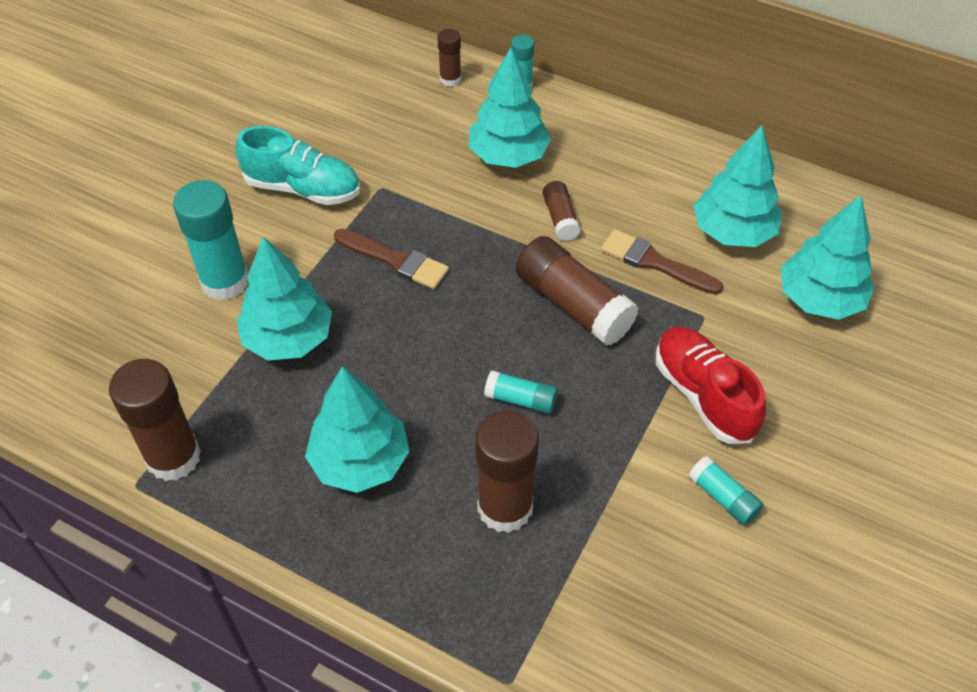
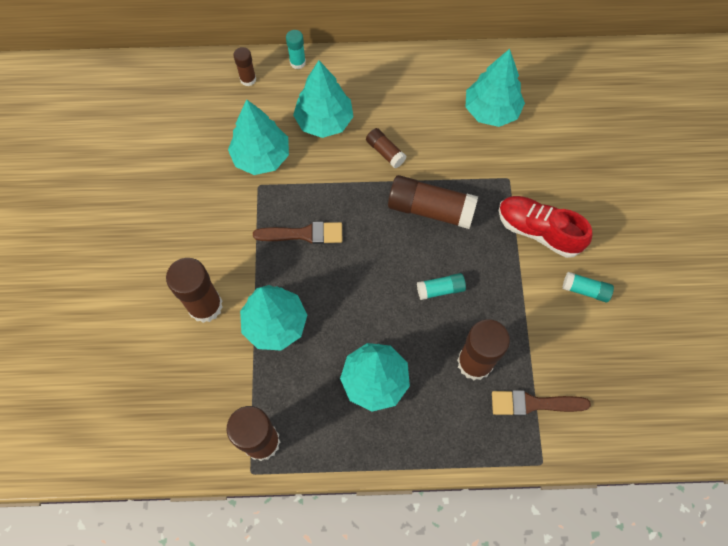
camera: 30 degrees left, 15 degrees up
turquoise glue stick [173,180,248,300] -> brown glue stick [166,258,223,323]
turquoise shoe [235,126,360,205] -> none
brown brush [601,229,723,295] -> brown brush moved to [492,390,591,416]
turquoise tree [781,195,875,320] -> turquoise tree moved to [228,100,289,175]

